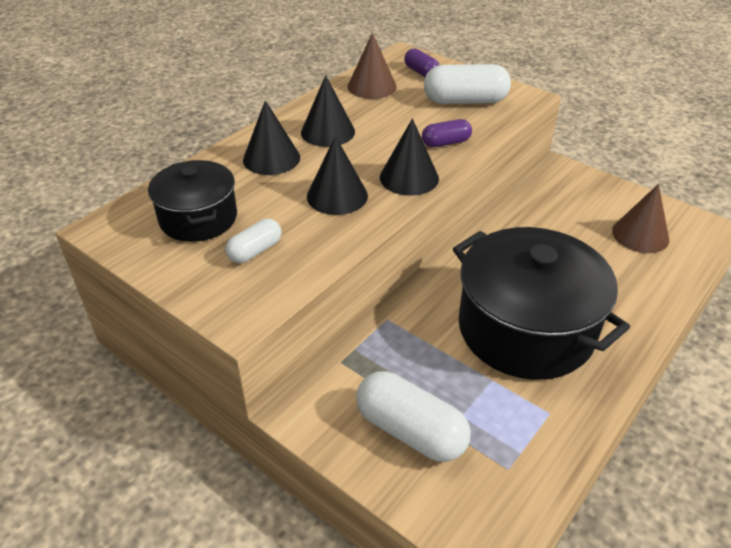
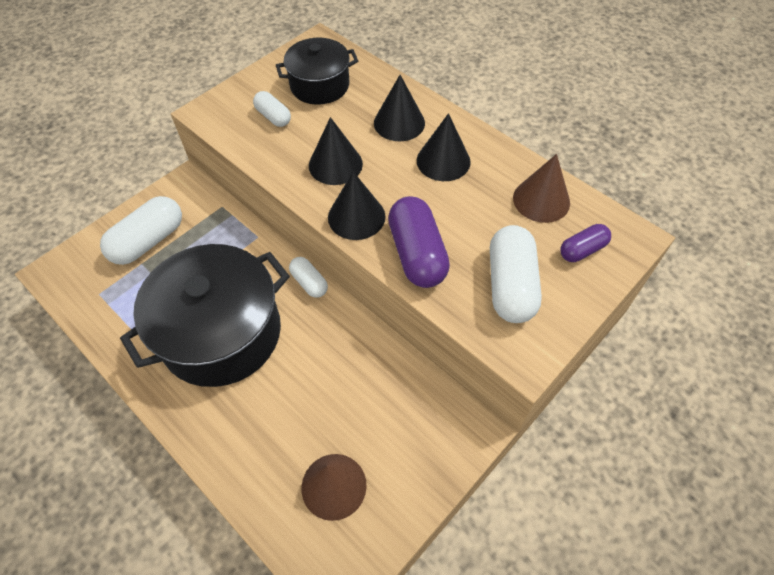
camera: 95 degrees right, 15 degrees up
purple capsule [422,119,472,147] -> purple capsule [388,196,450,288], size x1.79
none -> white capsule [289,257,328,298]

